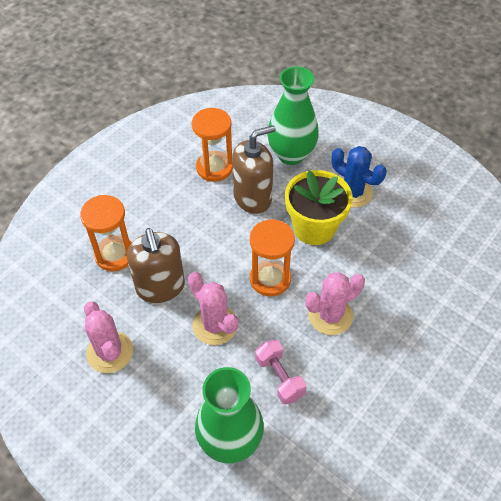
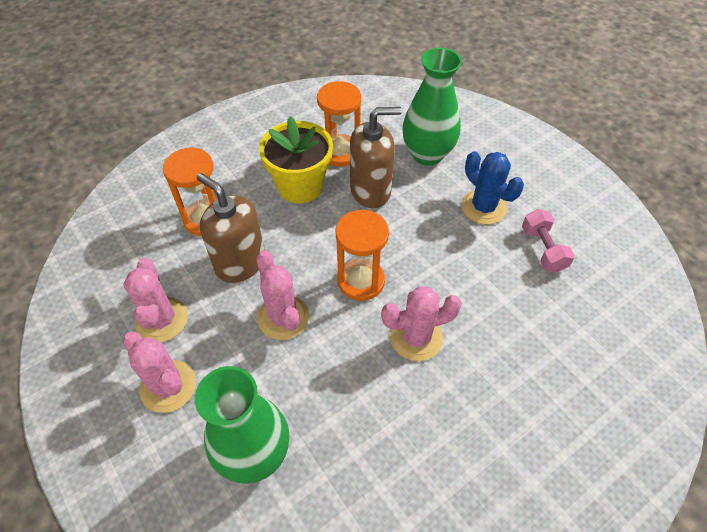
camera: 15 degrees right, 0 degrees up
brown soap dispenser [127,228,185,303] -> brown soap dispenser turned 135 degrees clockwise [197,173,265,283]
pink dumbbell [255,339,307,405] -> pink dumbbell moved to [522,209,575,273]
yellow flower pot [285,170,353,245] -> yellow flower pot moved to [259,116,333,204]
none -> pink cactus [123,332,196,413]

